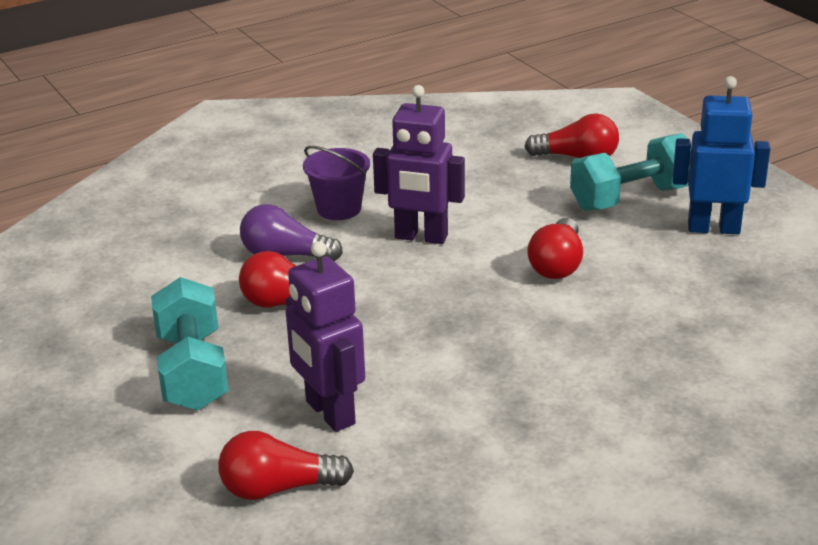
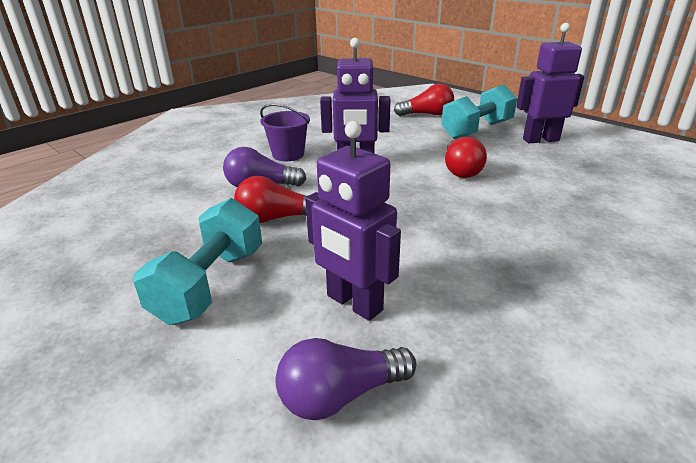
camera: 15 degrees left, 0 degrees up
turquoise dumbbell [151,277,229,411] -> turquoise dumbbell turned 45 degrees clockwise [133,198,262,325]
red light bulb [218,431,354,500] -> purple light bulb [276,338,416,420]
blue robot [673,76,771,234] -> purple robot [516,23,584,143]

